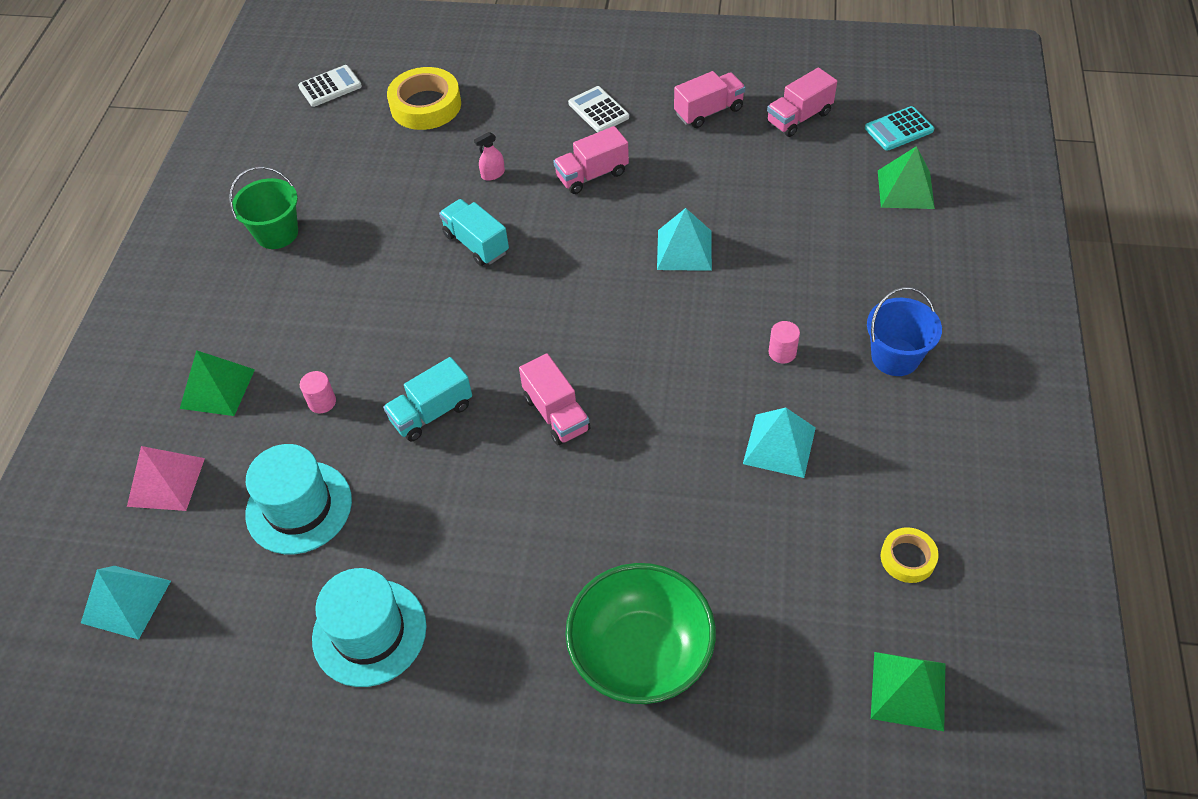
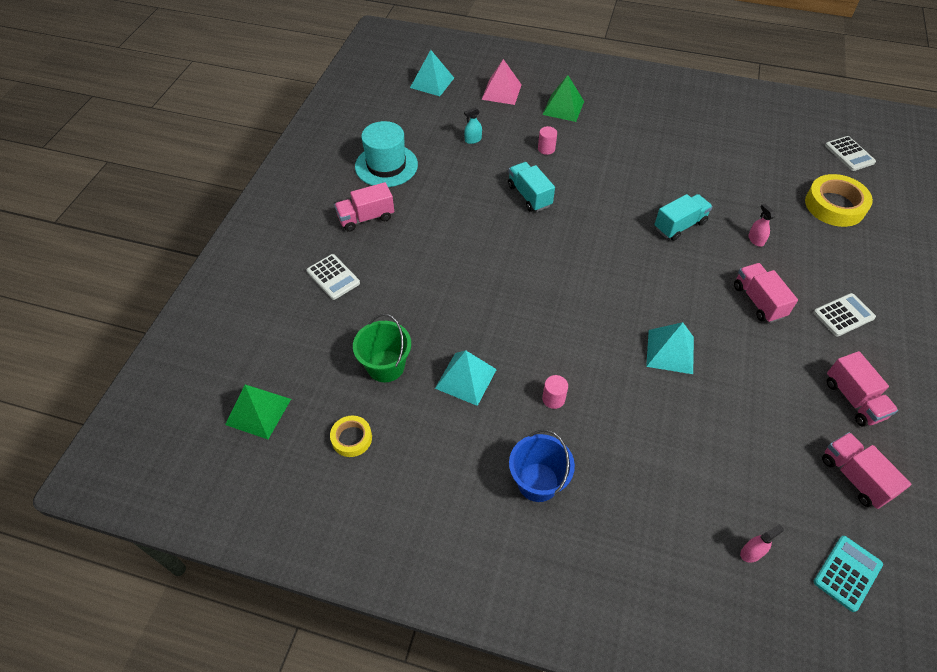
camera: 95 degrees right, 0 degrees up
green bucket [229,166,298,249] -> green bucket moved to [353,314,411,382]
turquoise hat [245,444,352,554] -> turquoise spray bottle [464,108,482,144]
pink truck [519,353,591,445] -> pink truck moved to [334,182,394,232]
green bowl [565,563,716,704] -> white calculator [307,254,360,300]
turquoise calculator [865,106,934,151] -> turquoise calculator turned 60 degrees clockwise [814,536,883,612]
green pyramid [878,146,935,209] -> pink spray bottle [740,524,784,563]

